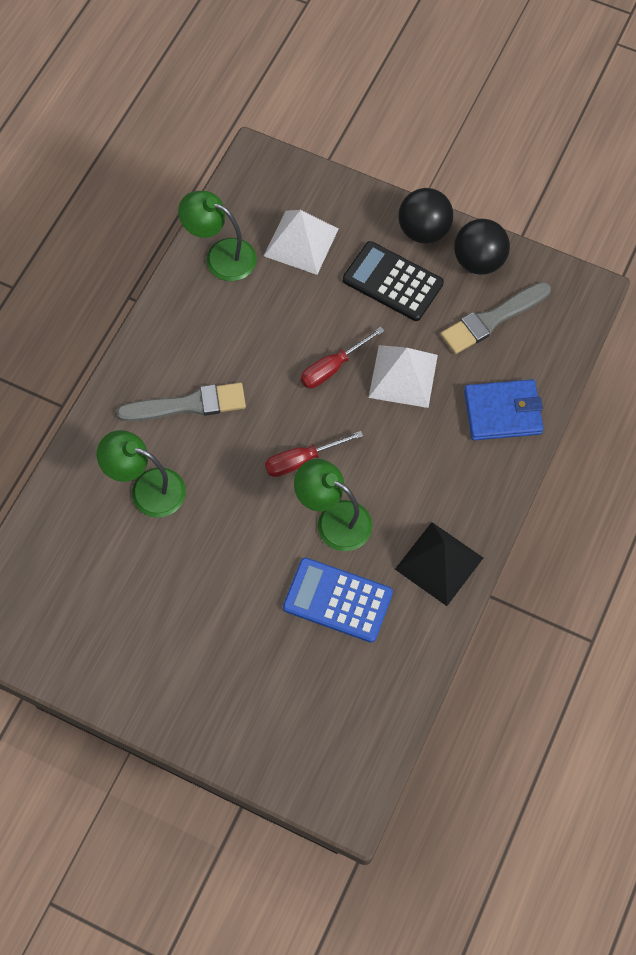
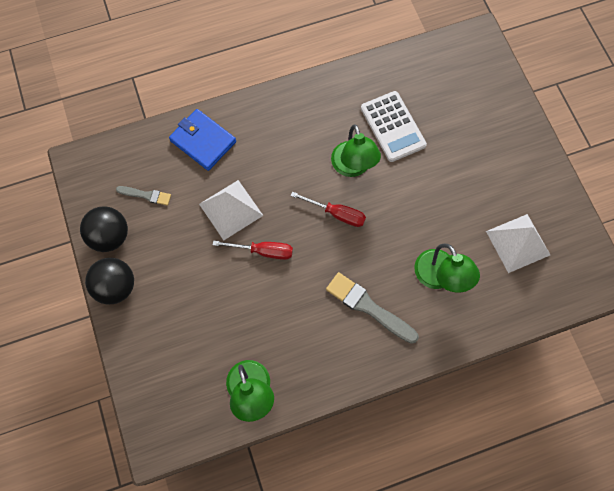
camera: 135 degrees left, 5 degrees up
white pyramid [264,210,338,275] -> white pyramid moved to [486,214,550,273]
blue calculator [283,558,393,643] -> white calculator [361,91,427,162]
black calculator [343,241,444,321] -> none
black pyramid [395,522,483,606] -> none
grey brush [440,282,551,354] -> grey brush [116,186,171,206], size x0.57

